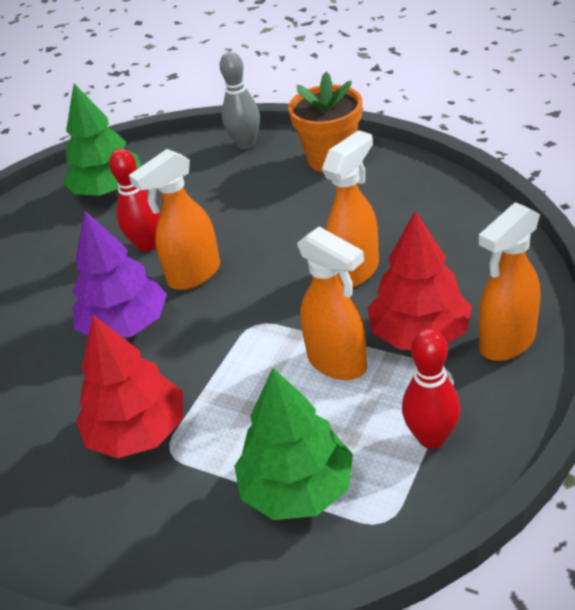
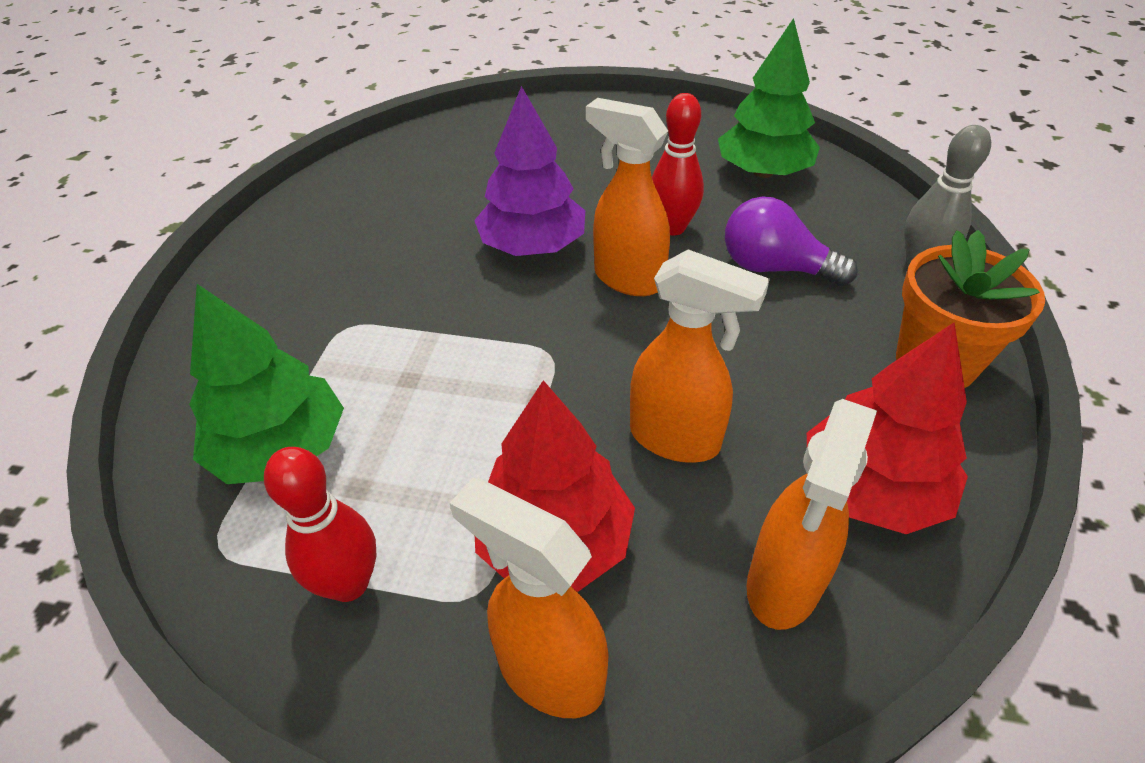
camera: 70 degrees right, 5 degrees up
red tree [76,315,183,458] -> red tree moved to [807,323,968,534]
orange spray bottle [297,227,367,380] -> orange spray bottle moved to [747,399,877,630]
none -> purple light bulb [725,196,858,286]

